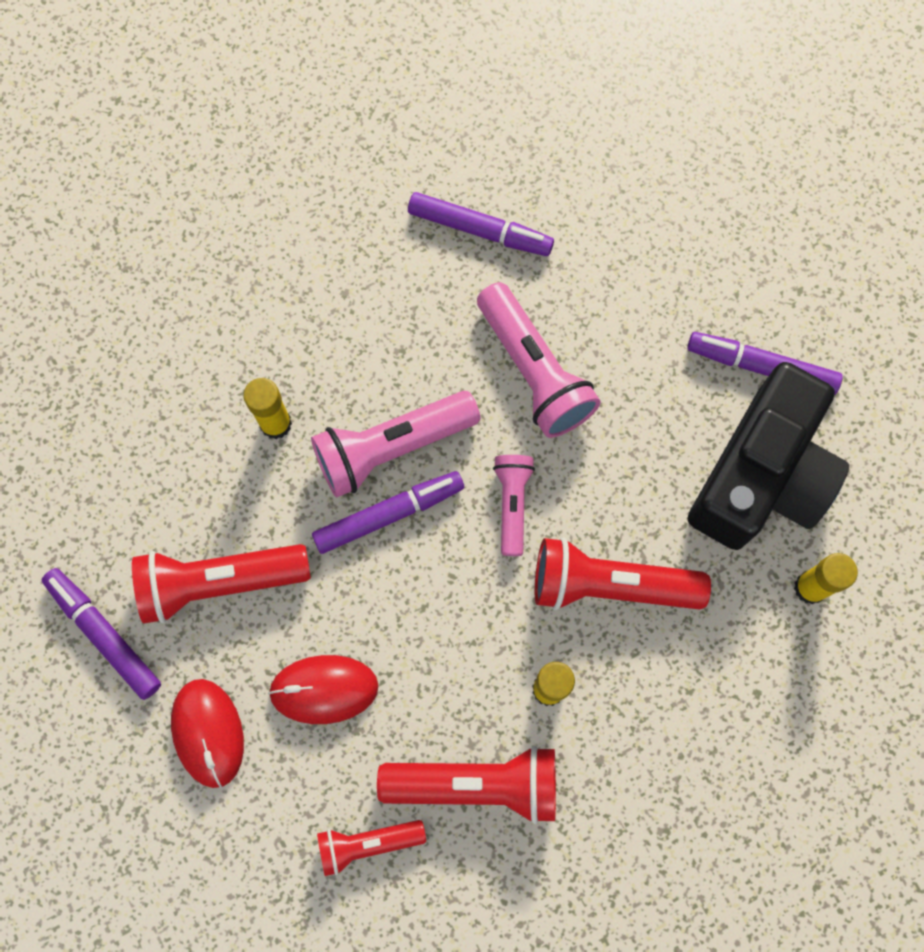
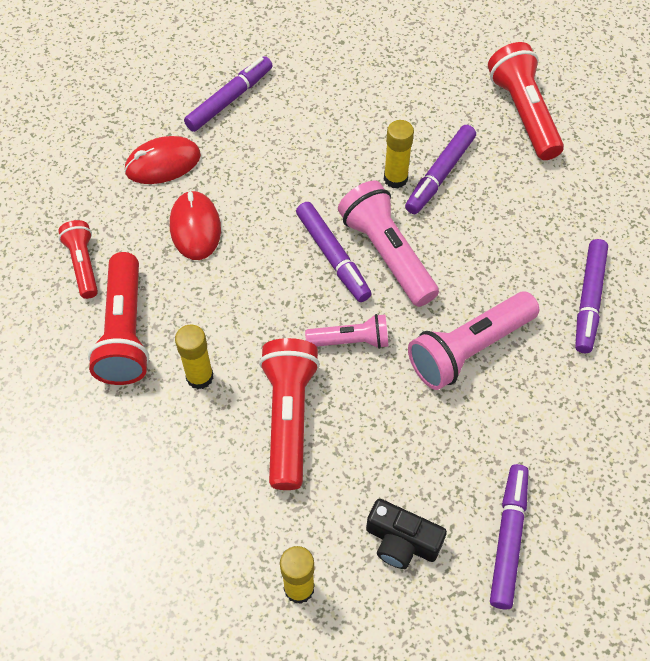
camera: 85 degrees right, 15 degrees down
red flashlight [132,544,311,624] -> red flashlight moved to [488,42,564,160]
black camera [687,362,849,550] -> black camera [366,499,447,569], size x0.48
none -> purple marker [405,125,476,214]

